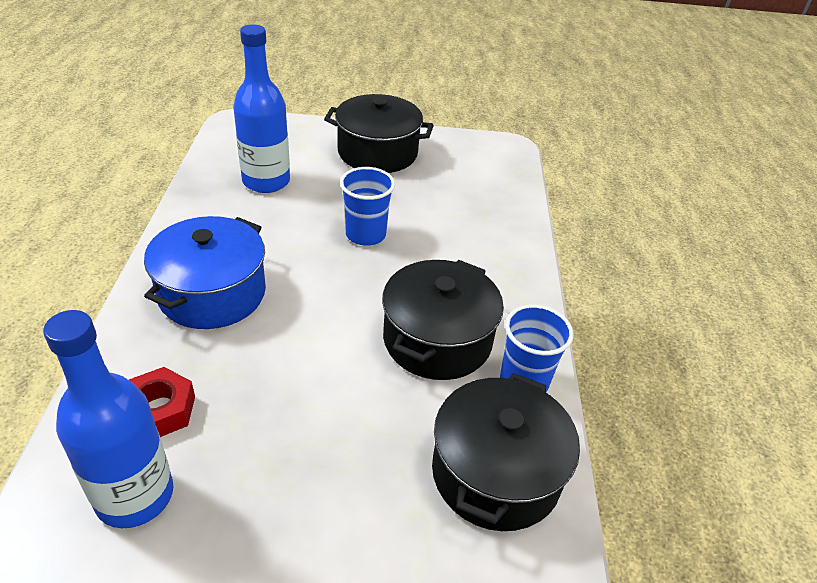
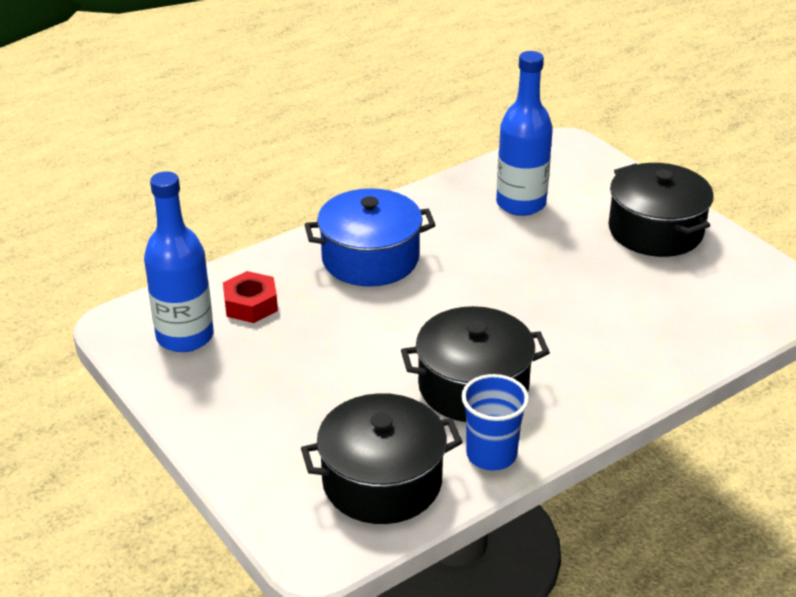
camera: 55 degrees right, 5 degrees down
blue cup [340,167,395,246] -> none

